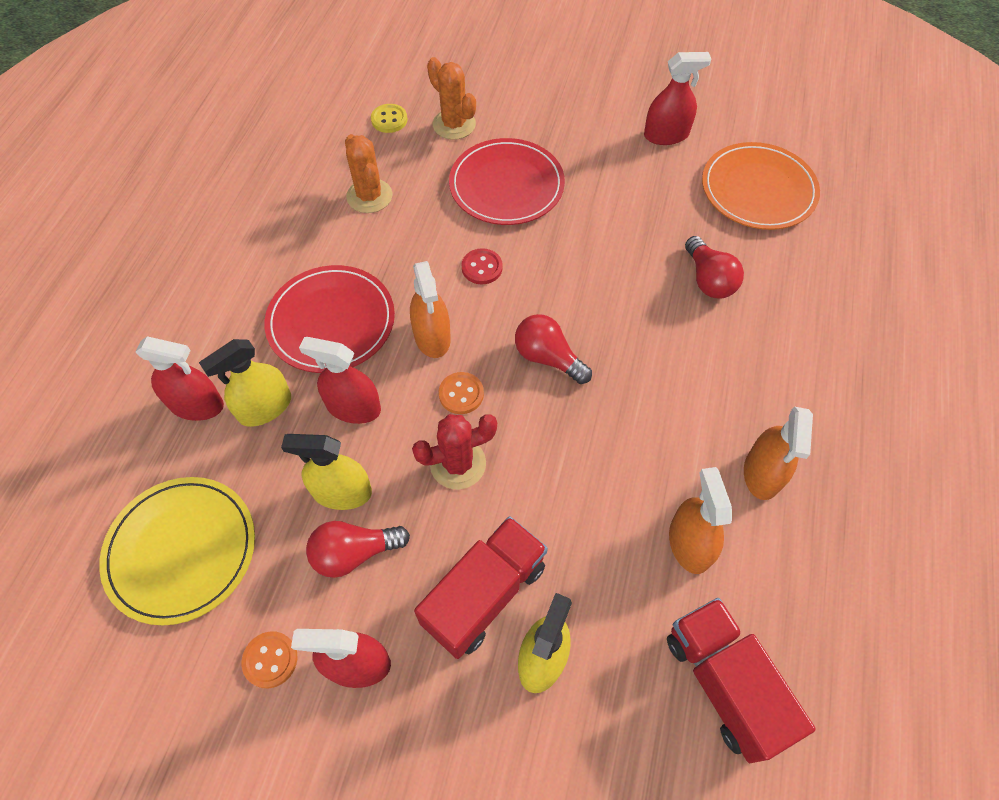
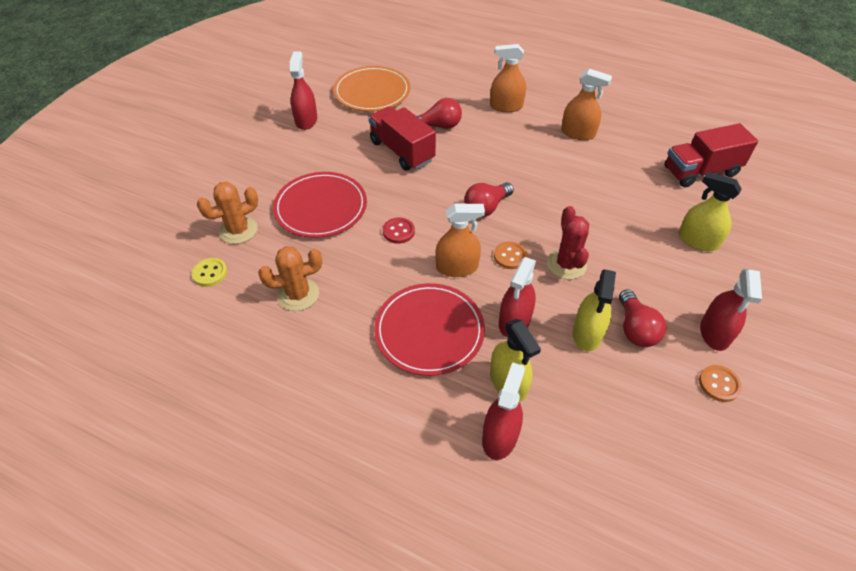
camera: 80 degrees left, 10 degrees down
yellow plate [99,477,255,625] -> none
red truck [414,516,548,659] -> red truck moved to [369,106,436,171]
orange spray bottle [669,467,732,574] -> orange spray bottle moved to [490,44,526,112]

